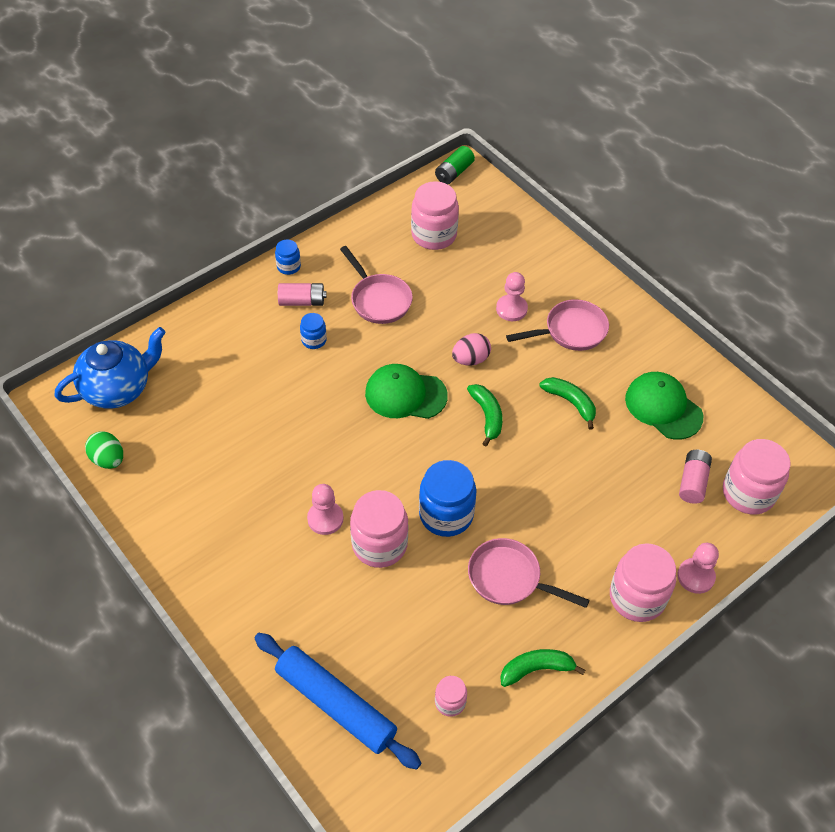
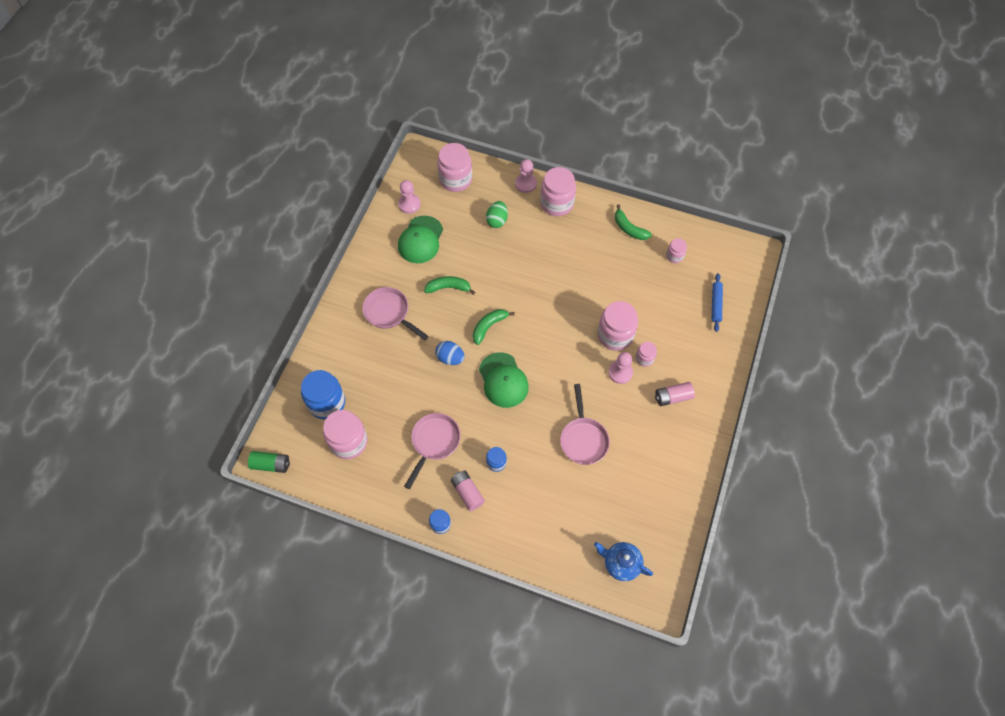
camera: 120 degrees left, 10 degrees up
blue teapot [55,327,166,409] -> blue teapot [594,542,653,581], size x0.66
green egg [85,431,123,469] -> green egg moved to [486,201,508,228]
blue rolling pin [254,633,421,770] -> blue rolling pin [712,273,723,332], size x0.53
blue jar [419,460,476,537] -> blue jar moved to [301,370,345,420]
pink egg [452,333,491,366] -> blue egg [435,341,465,365]
pink pan [468,538,590,608] -> pink pan moved to [560,384,610,465]
pink pawn [496,272,528,321] -> pink pawn moved to [398,180,420,214]
green banana [539,377,596,429] -> green banana turned 75 degrees clockwise [424,276,475,295]
pink battery [679,450,712,504] -> pink battery moved to [655,382,695,406]
none -> pink jar [635,342,657,367]

